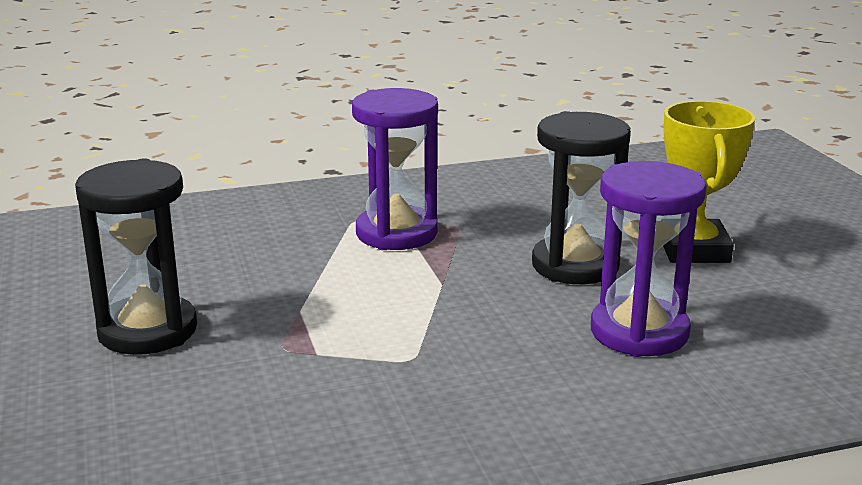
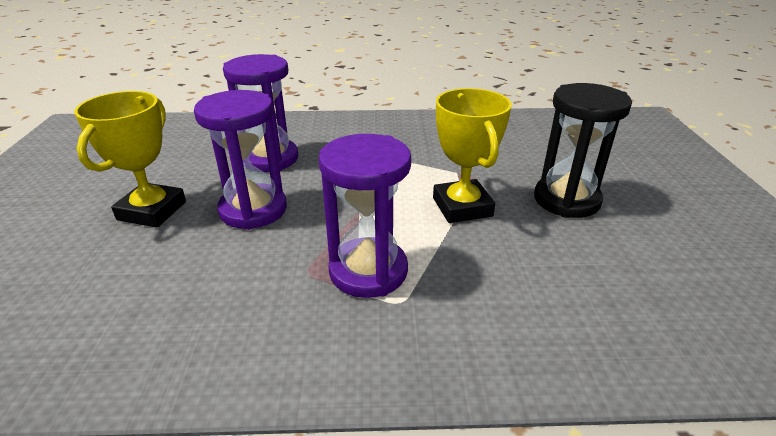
camera: 165 degrees left, 10 degrees up
black hourglass [532,111,631,284] -> purple hourglass [194,90,287,230]
none -> yellow trophy [433,88,512,223]

